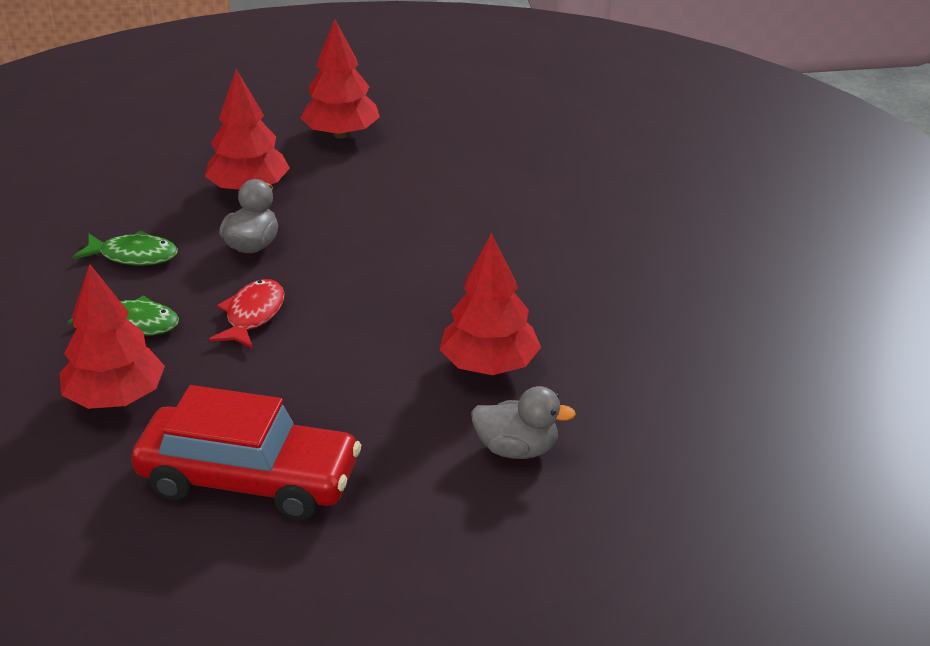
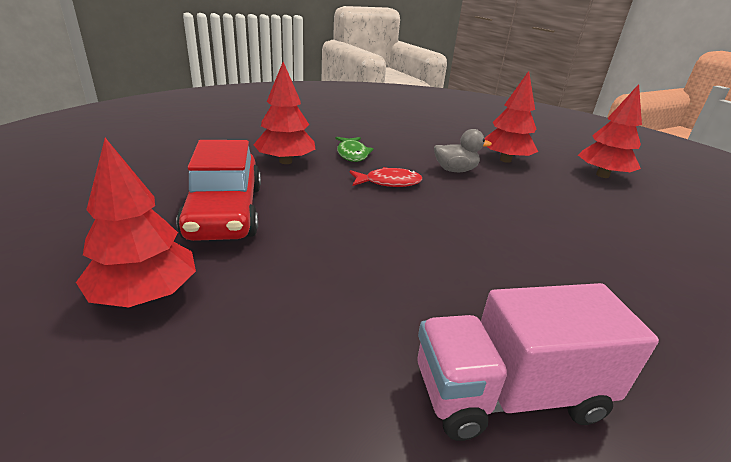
camera: 65 degrees right, 5 degrees down
green fish [72,230,178,266] -> none
red tree [439,233,541,375] -> red tree moved to [76,138,196,307]
grey duck [471,386,576,459] -> none
none -> pink truck [418,283,659,441]

